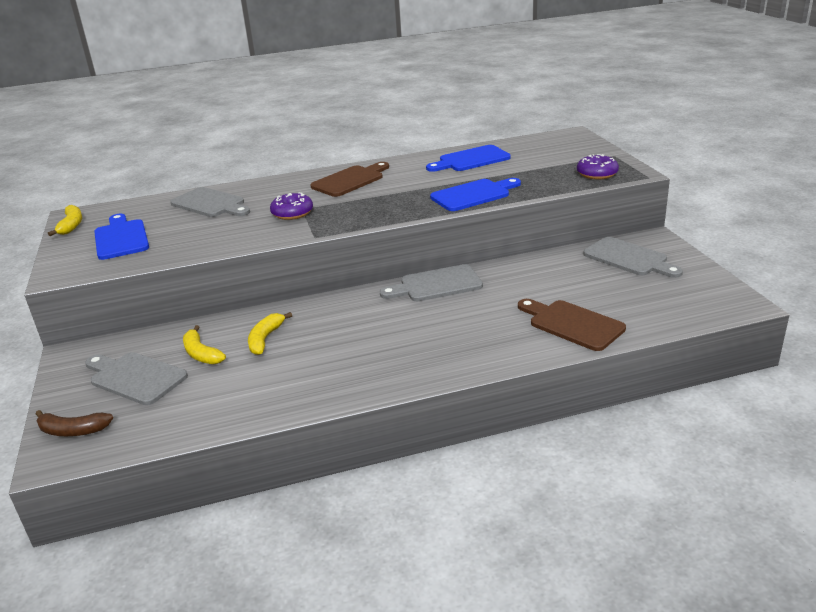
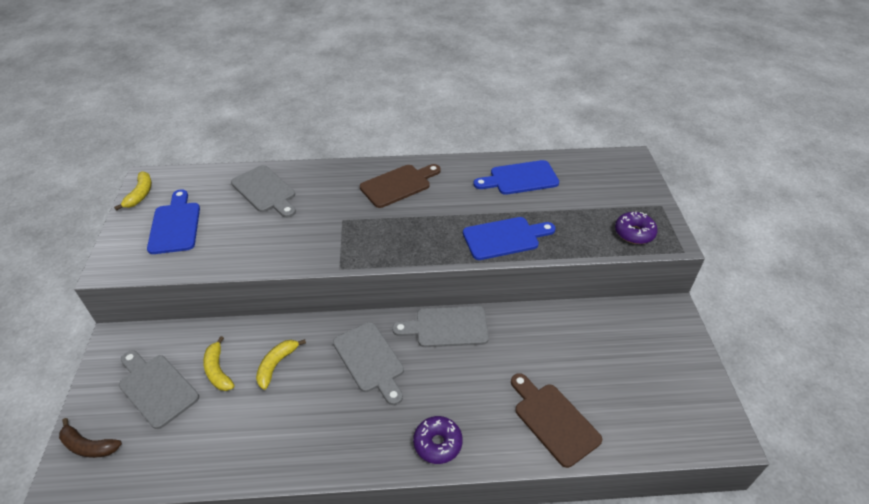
camera: 10 degrees right, 15 degrees up
purple donut [270,193,313,220] -> purple donut moved to [413,416,463,464]
grey cutting board [583,237,683,278] -> grey cutting board moved to [333,322,404,405]

